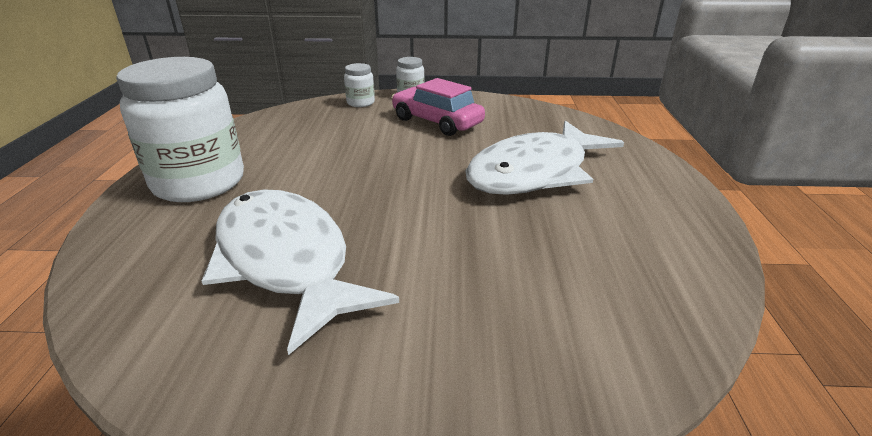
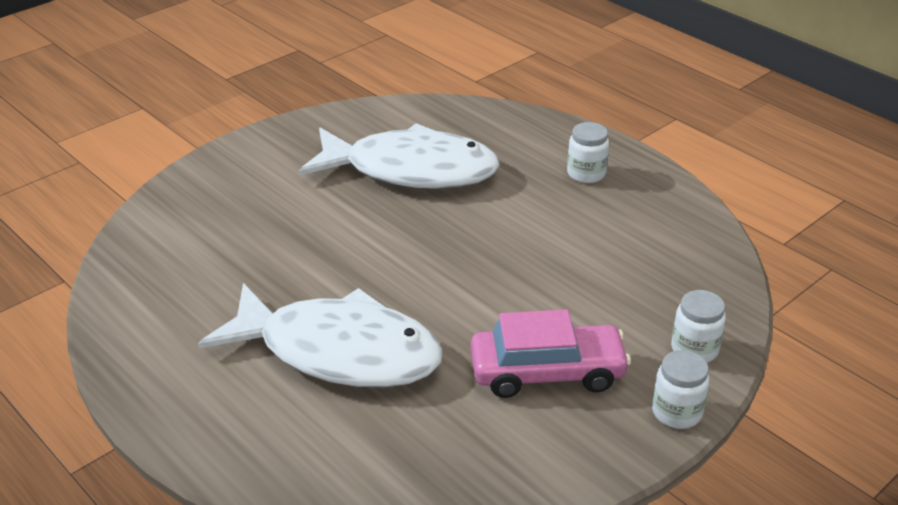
camera: 135 degrees right, 5 degrees up
white jar [116,57,244,202] -> white jar [567,122,609,183], size x0.43
white fish [465,120,624,195] -> white fish turned 105 degrees clockwise [198,283,443,387]

